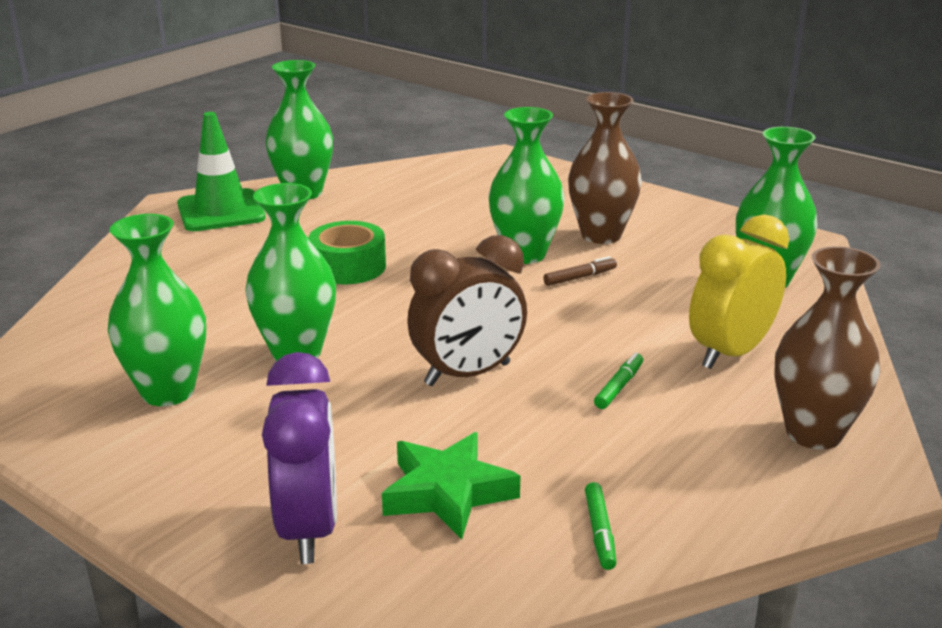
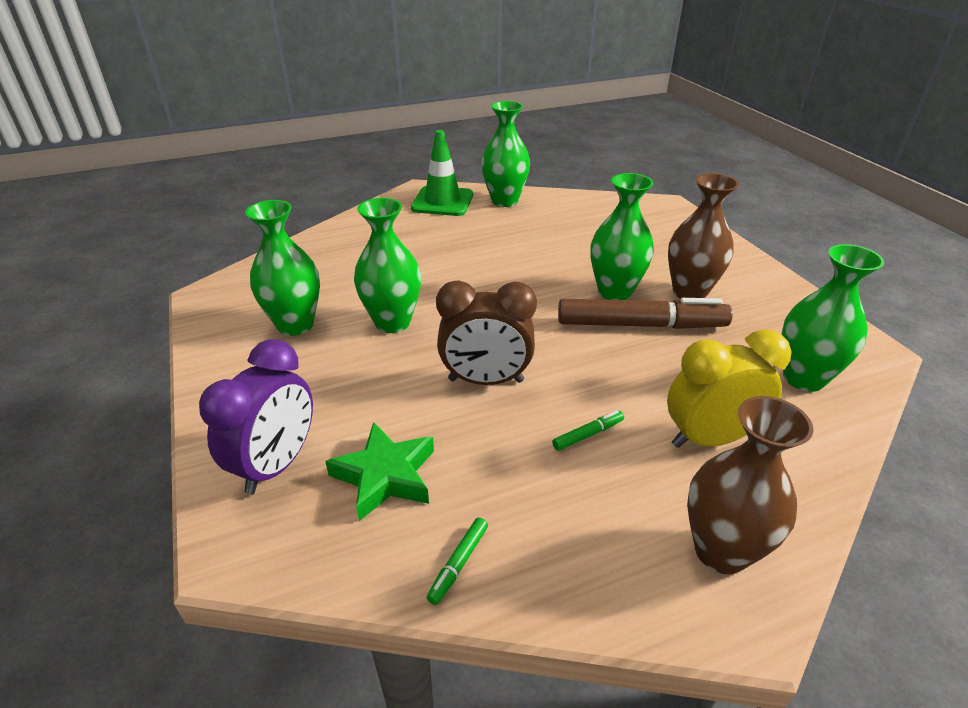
camera: 30 degrees right, 10 degrees up
green tape [308,221,386,284] -> none
brown marker [543,256,617,286] -> brown marker [558,298,733,329], size x2.50

